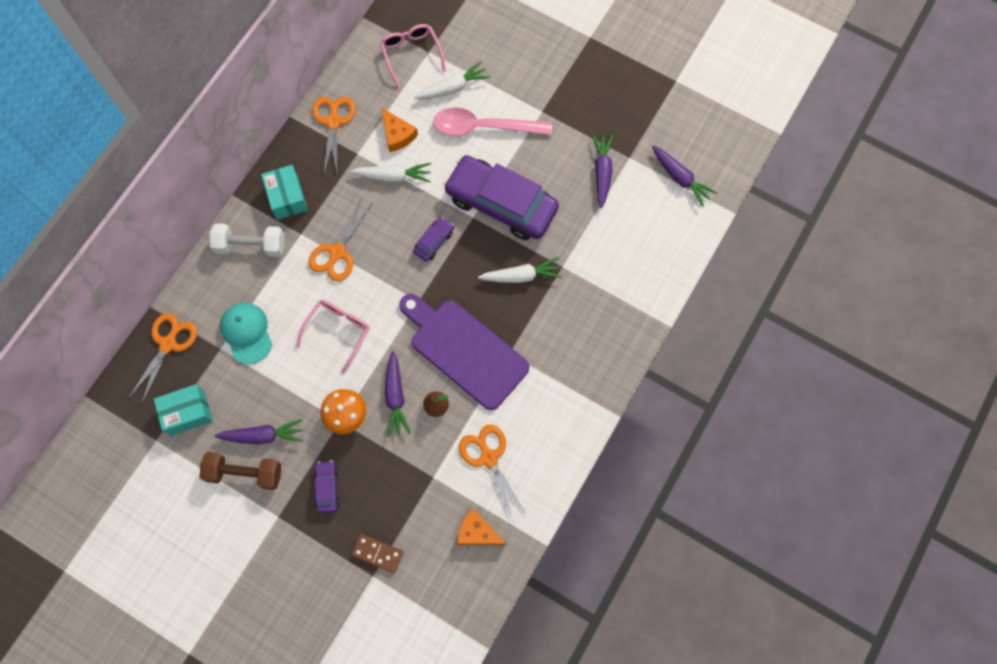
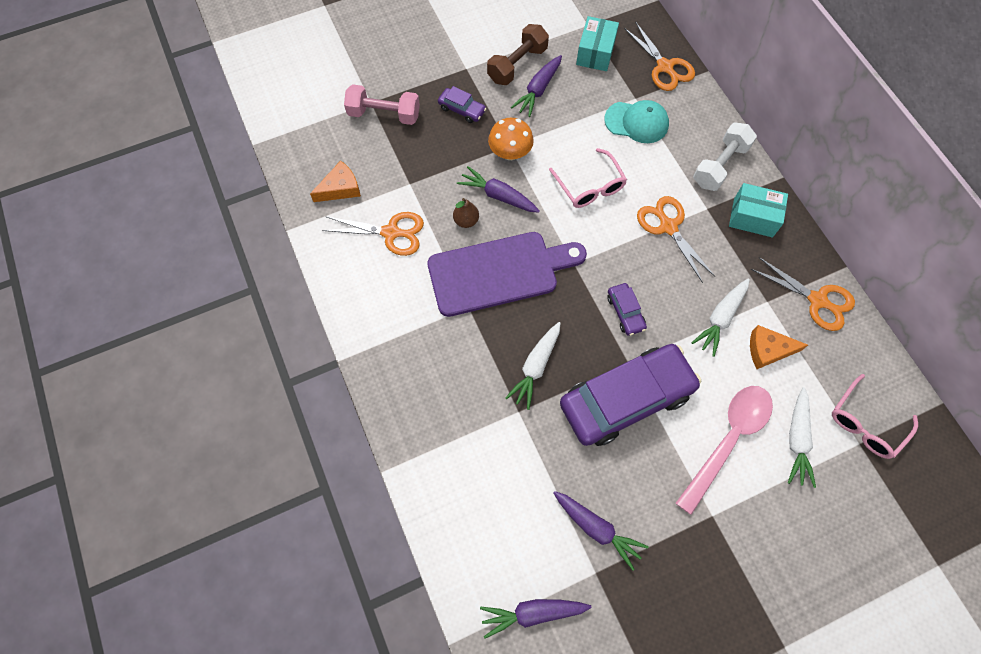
camera: 125 degrees right, 5 degrees down
brown domino [352,534,403,573] -> pink dumbbell [344,84,420,125]
pink glasses [380,24,446,87] -> pink glasses turned 120 degrees clockwise [832,374,918,459]

